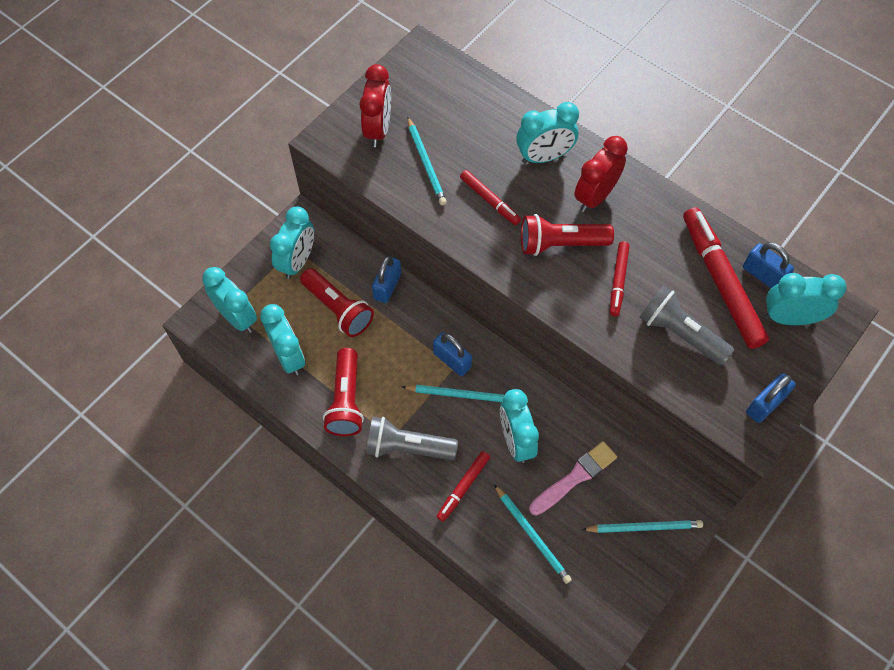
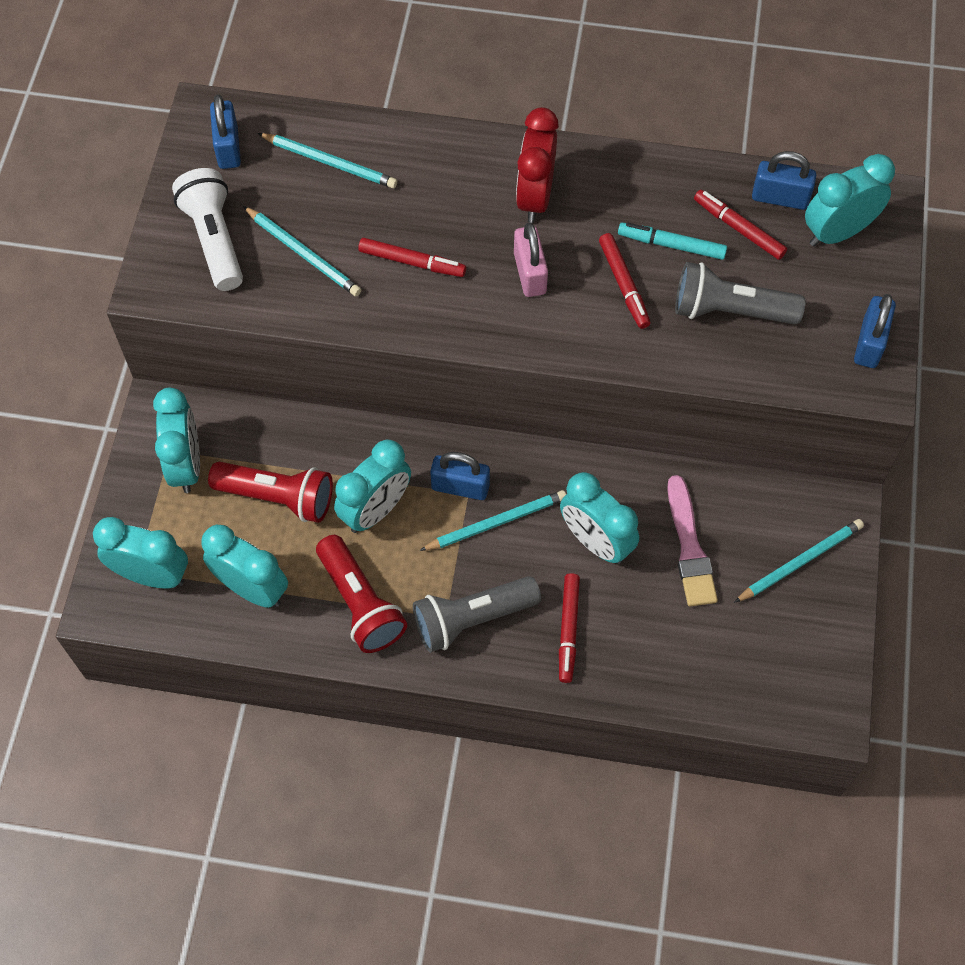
camera: 30 degrees left, 0 degrees up
red clock [359,64,391,147] -> white flashlight [172,168,243,291]
blue padlock [372,256,401,303] -> blue padlock moved to [210,94,241,169]
turquoise pencil [494,484,572,584] -> turquoise pencil moved to [258,133,397,188]
turquoise clock [516,102,579,164] -> turquoise clock moved to [334,439,411,533]
red flashlight [521,214,614,256] -> pink padlock [514,223,548,297]
pink brush [529,441,617,516] -> pink brush turned 150 degrees clockwise [667,475,718,606]
red marker [683,207,769,349] -> red marker [694,190,787,260], size x0.52
none -> turquoise marker [618,223,727,260]

